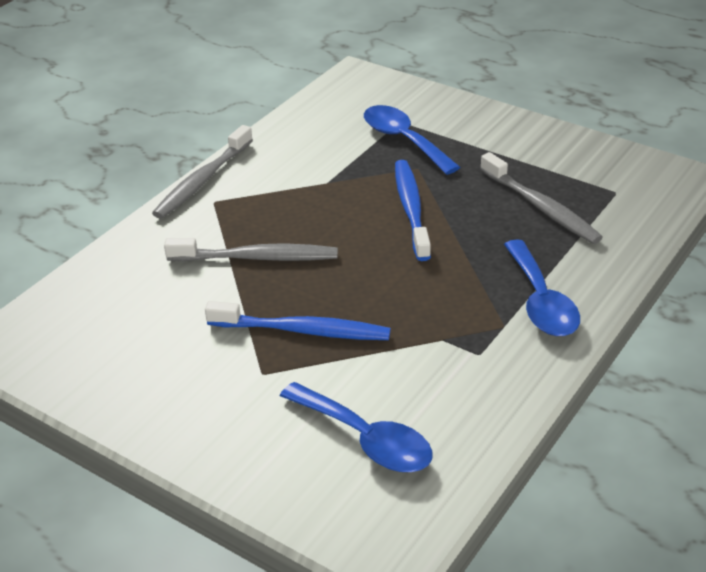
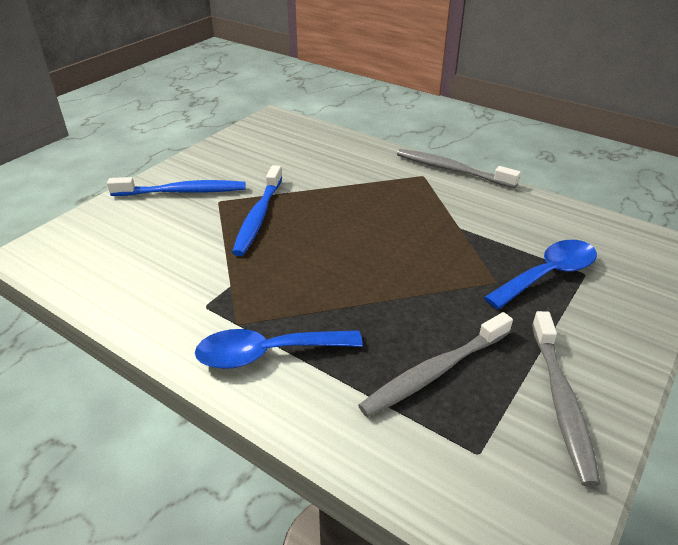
camera: 90 degrees right, 0 degrees up
grey toothbrush [164,238,338,261] -> grey toothbrush moved to [532,311,601,487]
blue spoon [280,382,433,472] -> none
blue toothbrush [395,160,431,261] -> blue toothbrush moved to [107,177,246,196]

